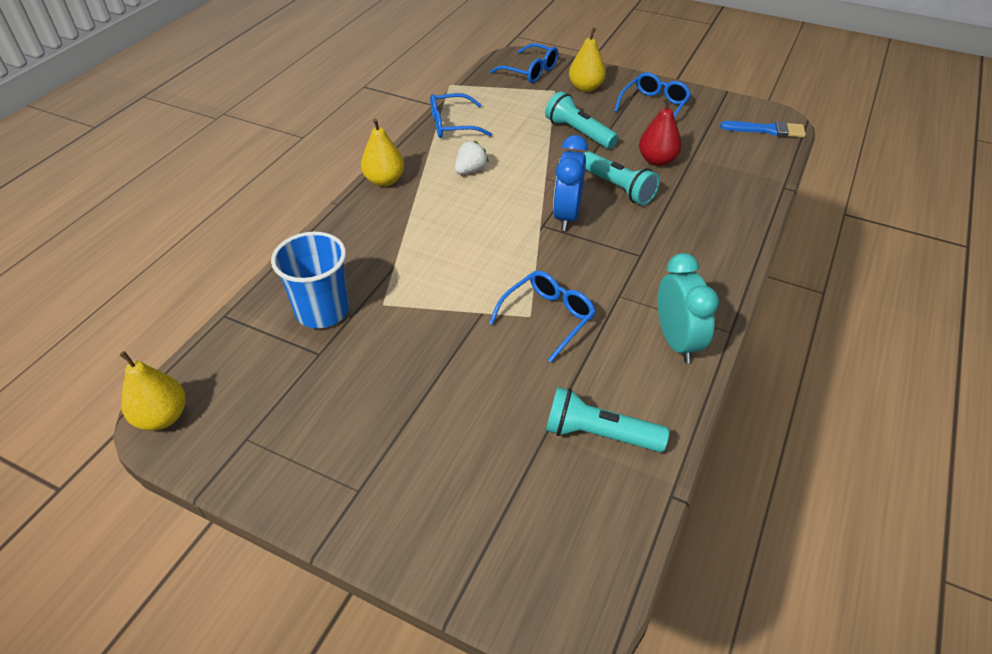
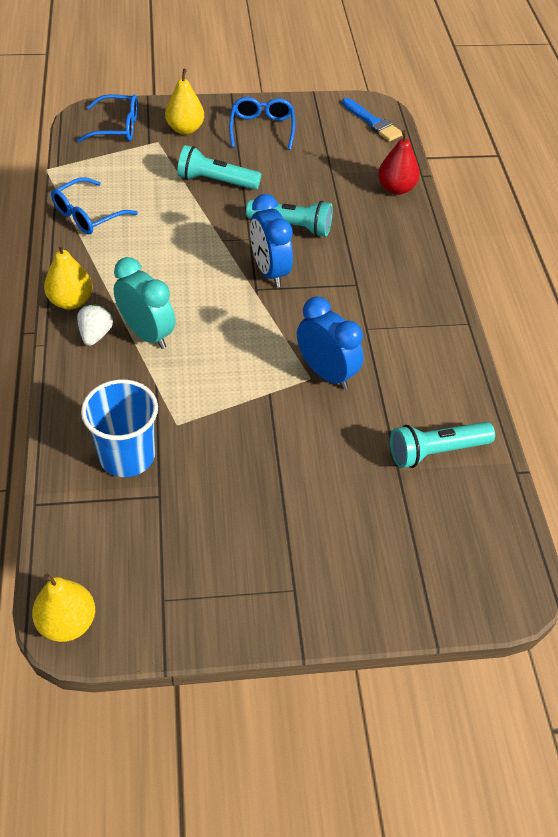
camera: 35 degrees left, 5 degrees up
white strawberry [455,141,489,174] -> white strawberry moved to [77,304,113,346]
blue glasses [489,271,596,362] -> blue clock [297,297,364,389]
red pear [639,97,682,166] -> red pear moved to [378,130,420,195]
turquoise clock [658,253,719,363] -> turquoise clock moved to [114,257,175,349]
blue brush [720,121,806,138] -> blue brush turned 75 degrees clockwise [342,98,403,142]

